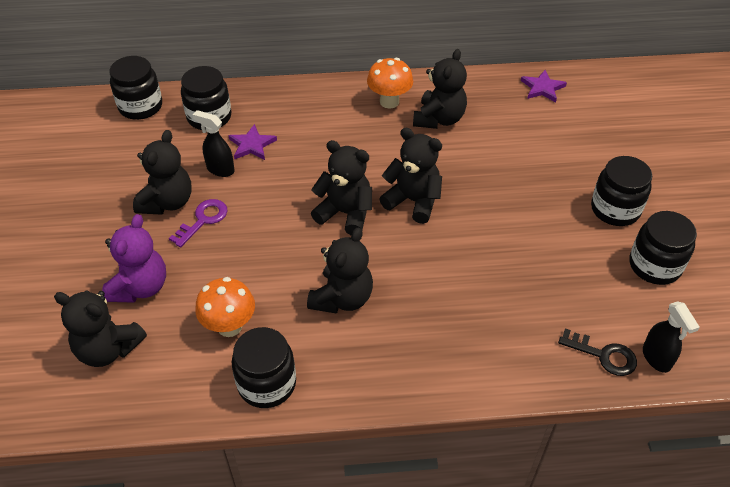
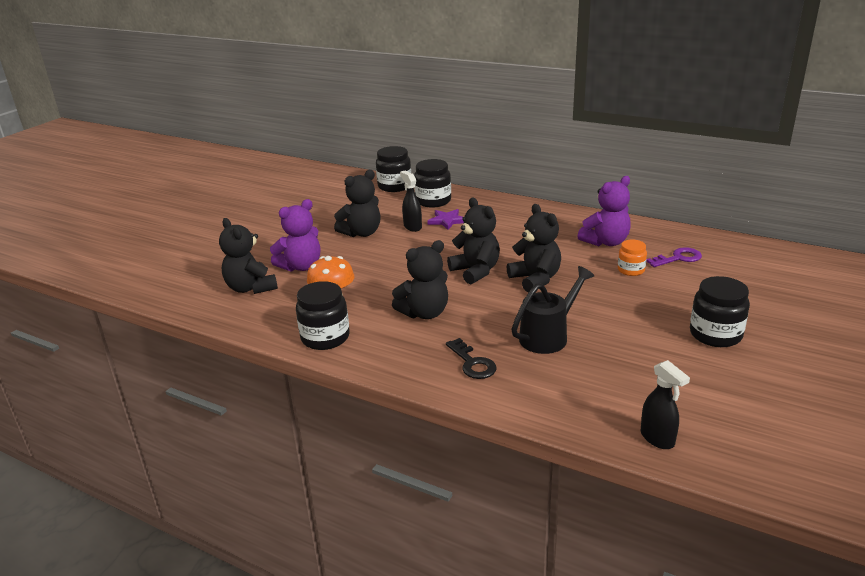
camera: 35 degrees right, 20 degrees down
purple key [169,199,228,247] -> purple key moved to [646,247,702,267]
orange mushroom [367,58,413,108] -> none
black teddy bear [413,49,467,129] -> purple teddy bear [578,176,631,246]
purple star [521,70,567,102] -> none
black key [558,328,637,376] -> black key moved to [446,338,497,379]
black jar [630,211,697,285] -> none
black spray bottle [643,301,700,373] -> black spray bottle turned 45 degrees counterclockwise [641,360,690,449]
none -> black watering can [511,266,594,354]
none -> orange jar [618,240,647,276]

